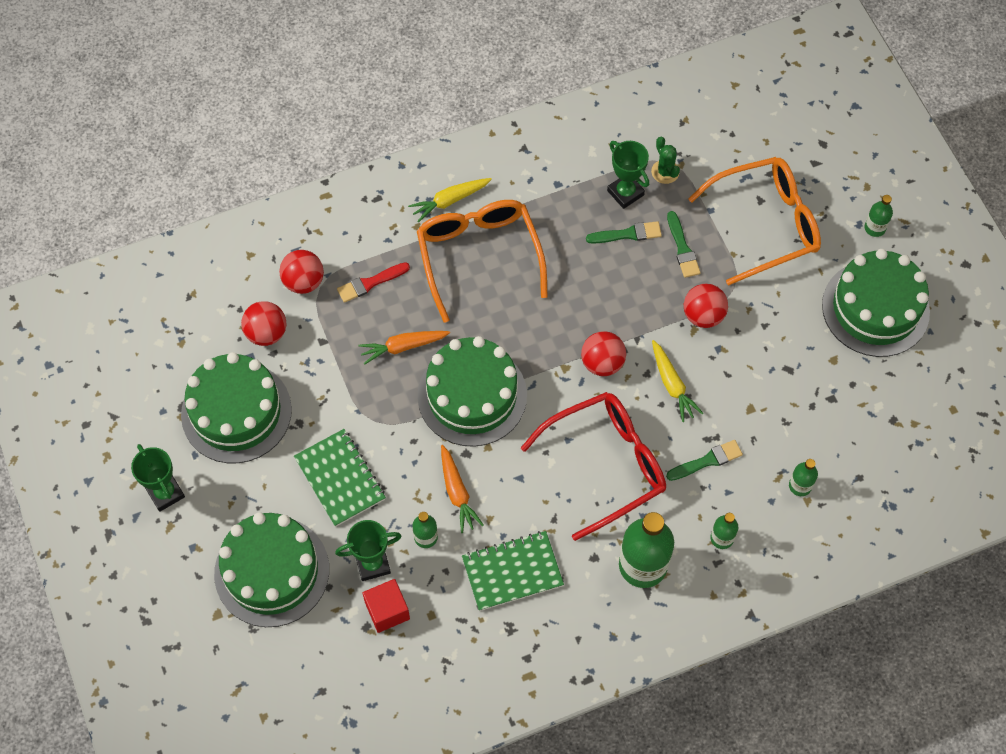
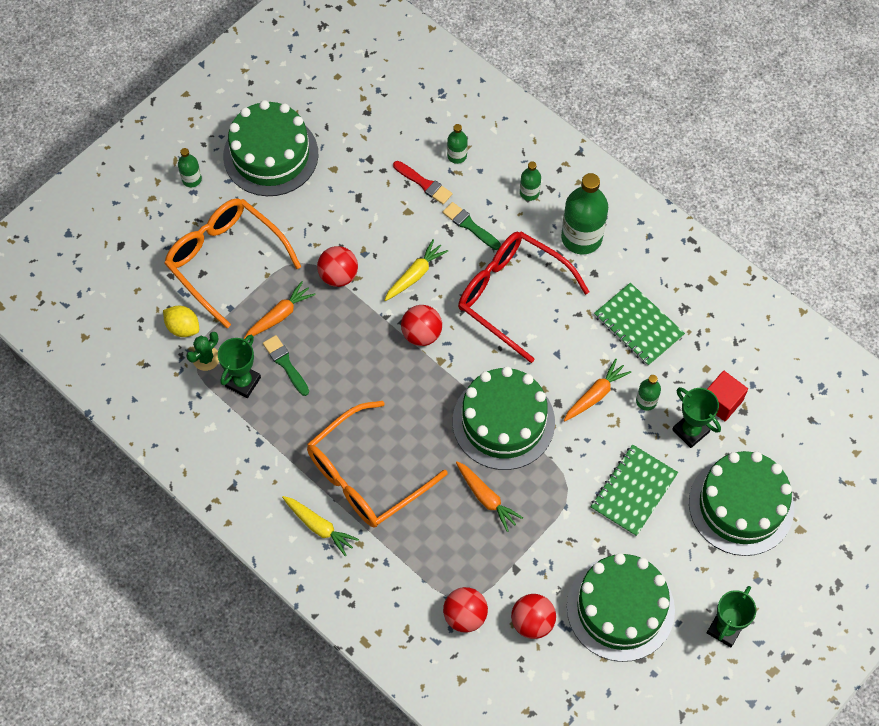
camera: 115 degrees left, 0 degrees up
red brush [337,262,410,303] -> red brush moved to [393,161,453,204]
green brush [667,211,701,278] -> orange carrot [244,281,315,339]
none -> yellow lemon [163,306,199,337]

